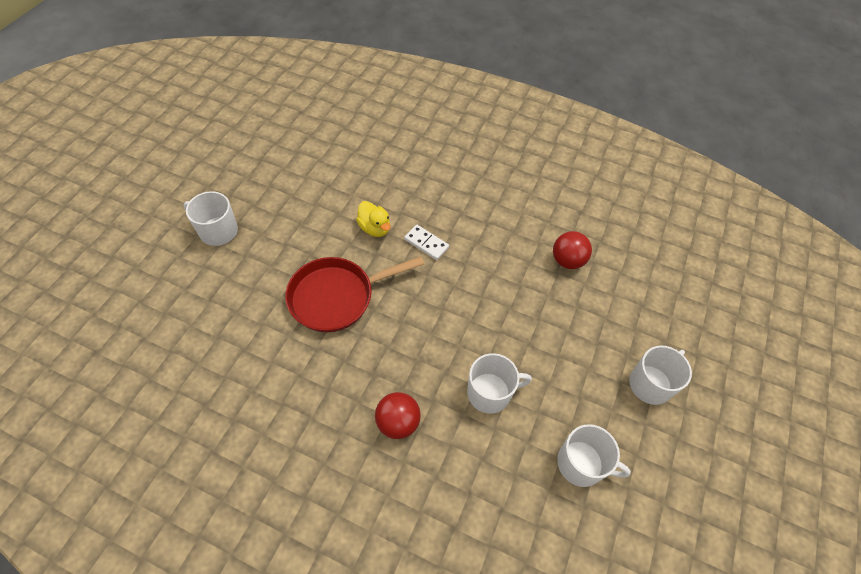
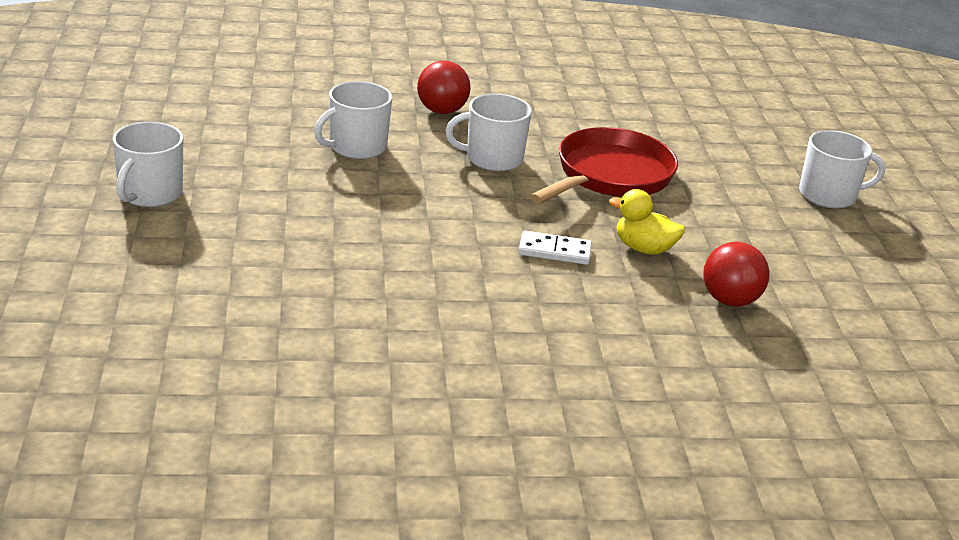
camera: 150 degrees right, 25 degrees down
red ball [553,231,592,269] -> red ball moved to [703,242,769,307]
white mug [557,424,631,487] -> white mug moved to [446,93,532,171]

